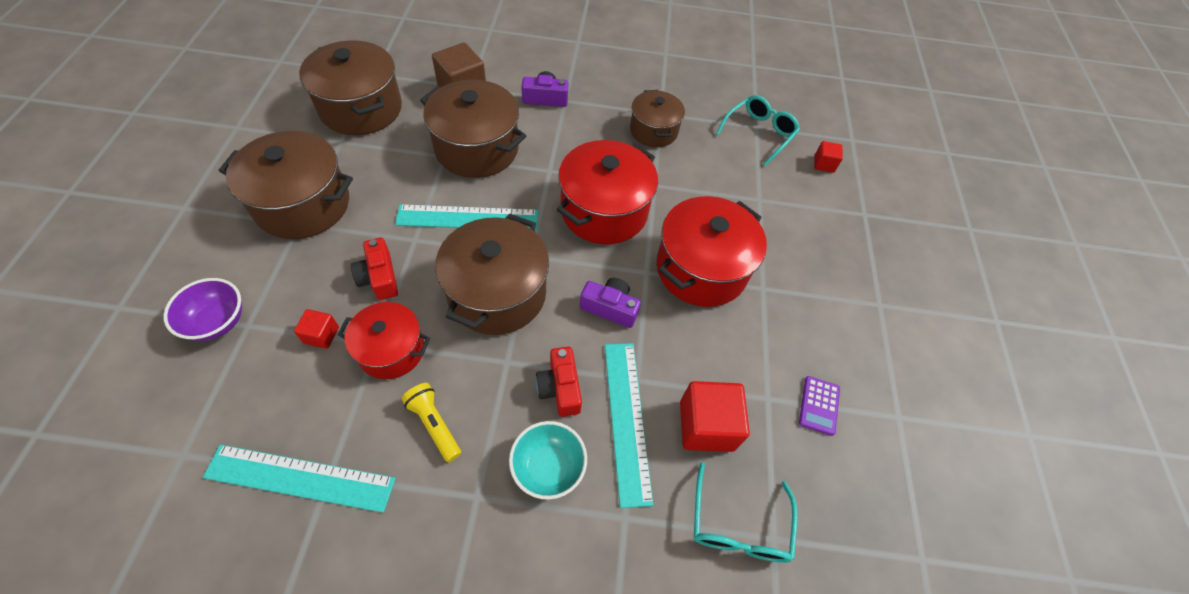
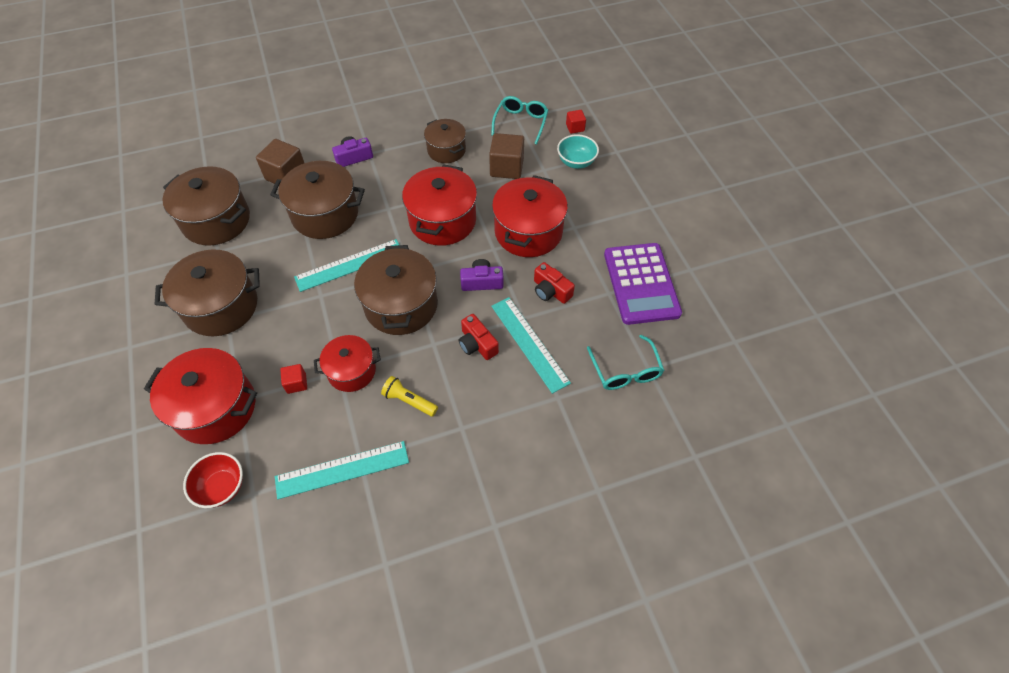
camera: 20 degrees left, 0 degrees up
purple bowl [163,278,242,341] -> red pot [144,348,257,444]
red camera [351,238,398,300] -> red camera moved to [534,262,575,304]
turquoise bowl [509,421,587,500] -> turquoise bowl moved to [557,134,599,169]
red cube [680,381,750,452] -> none
purple calculator [799,376,840,436] -> purple calculator [604,243,682,325], size x2.44
none -> red bowl [183,452,243,508]
none -> brown cube [489,133,524,179]

